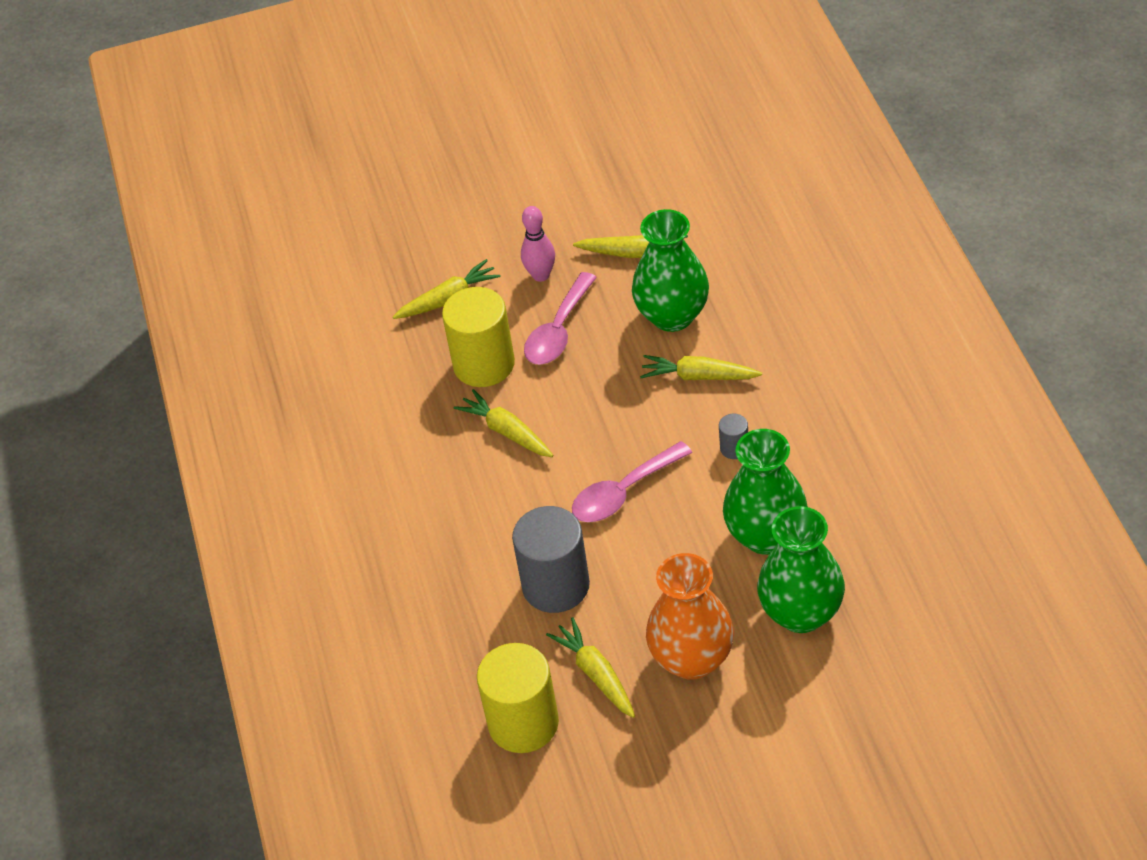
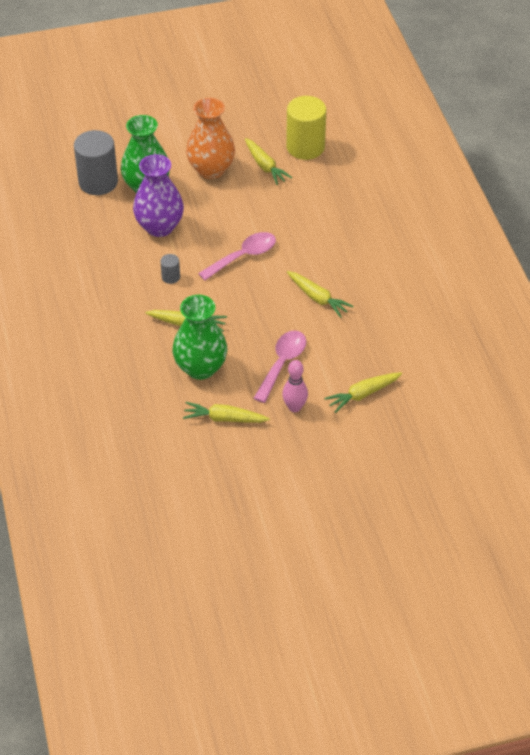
camera: 175 degrees right, 0 degrees up
yellow cylinder [442,287,515,387] -> none
grey cylinder [512,506,590,613] -> grey cylinder moved to [74,130,118,195]
green vase [723,429,808,555] -> purple vase [133,154,184,237]

